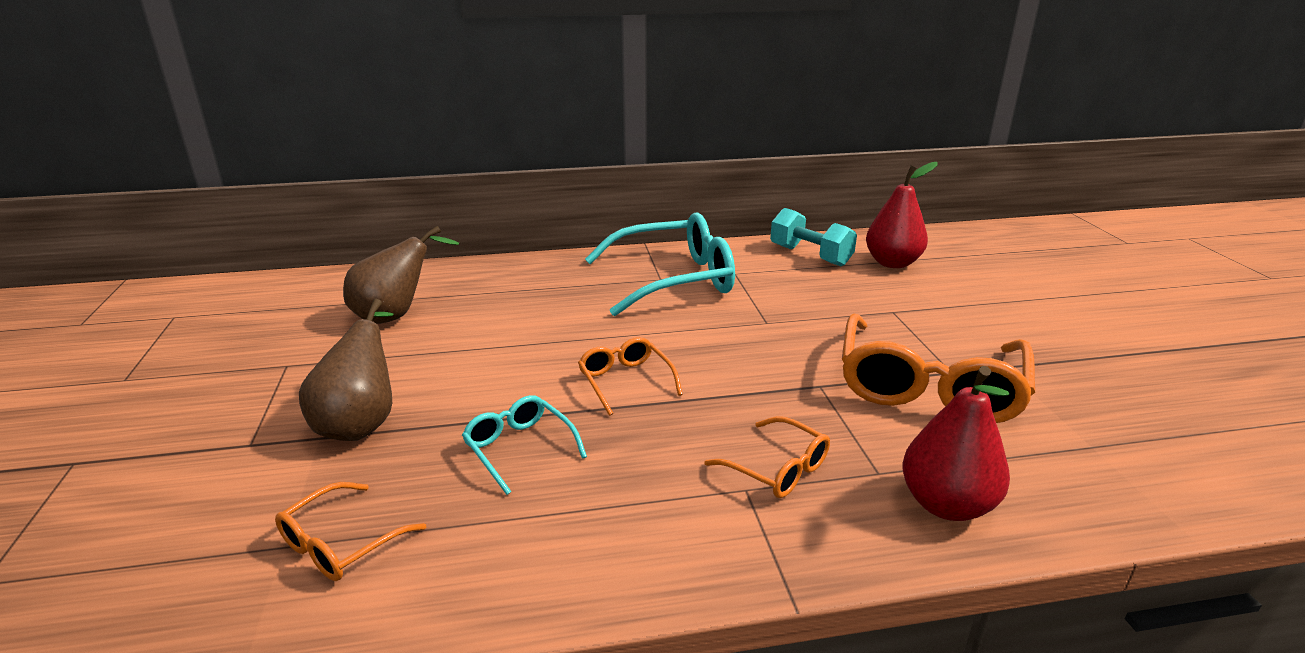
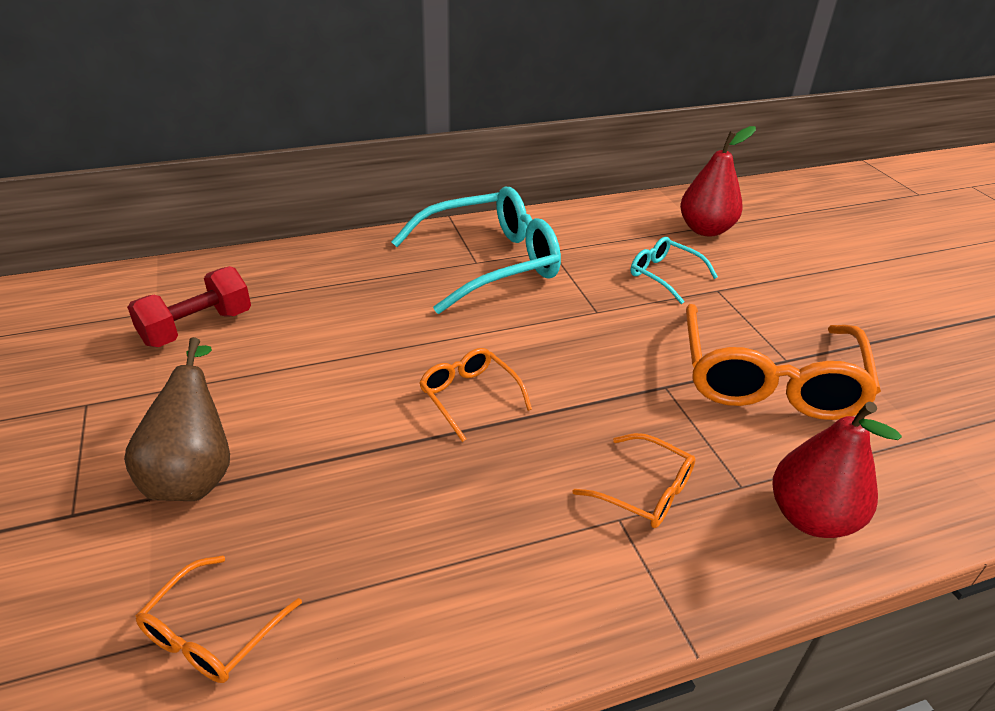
camera: 10 degrees left, 10 degrees up
brown pear [343,226,459,324] -> red dumbbell [127,266,251,347]
turquoise glasses [462,395,587,495] -> turquoise glasses moved to [631,237,718,304]
turquoise dumbbell [770,208,857,266] -> none

